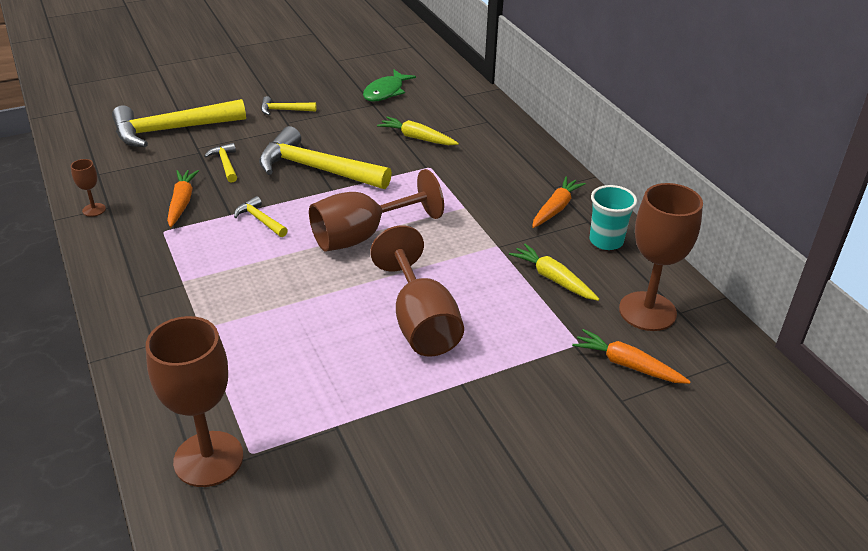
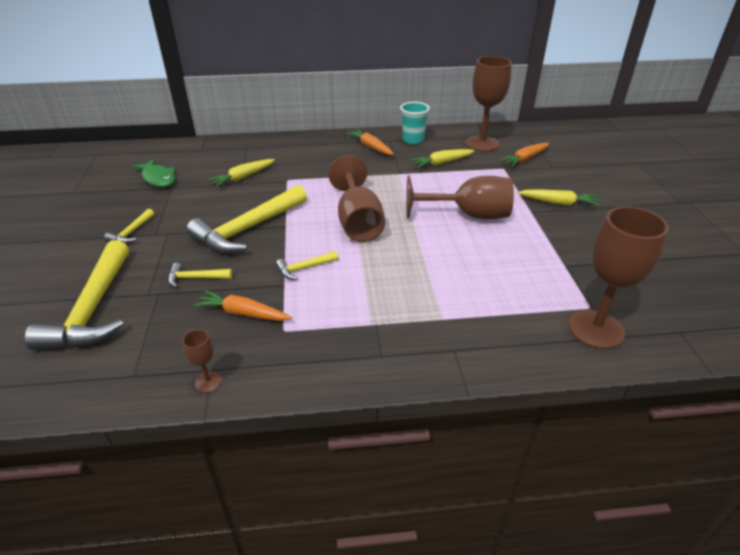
camera: 70 degrees left, 0 degrees up
none -> yellow carrot [517,189,600,206]

